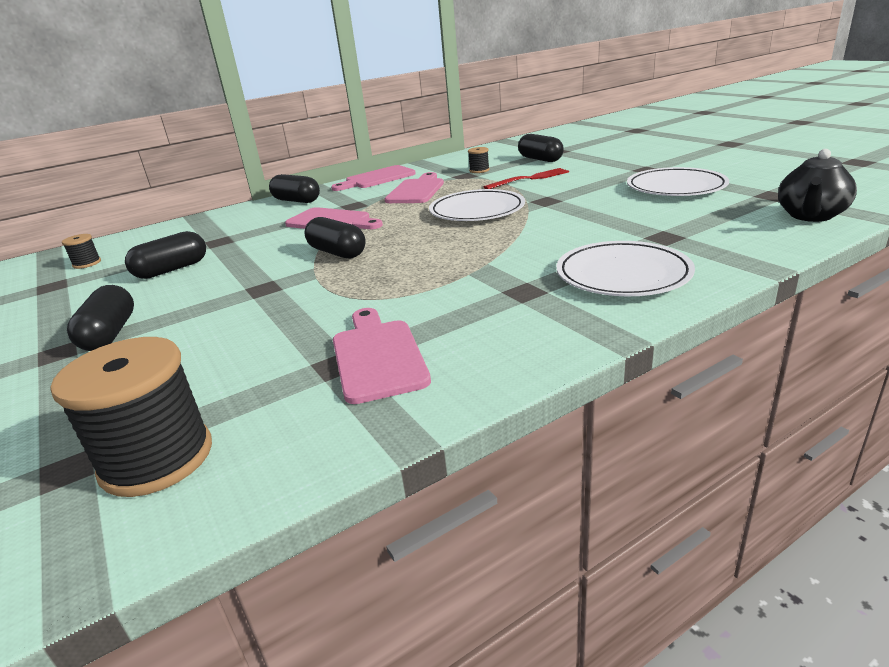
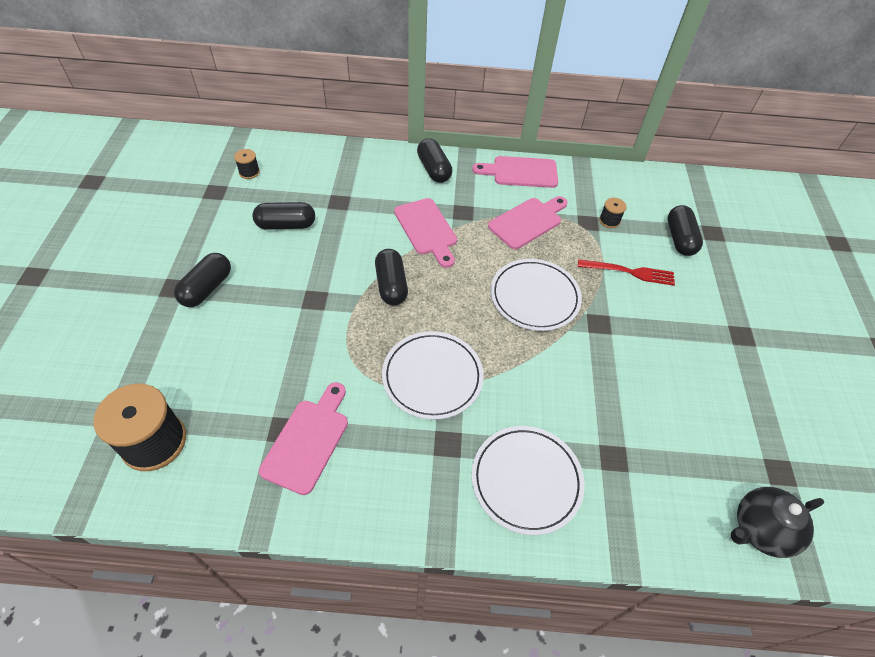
camera: 30 degrees right, 25 degrees up
white plate [627,167,729,196] -> white plate moved to [382,331,484,420]

